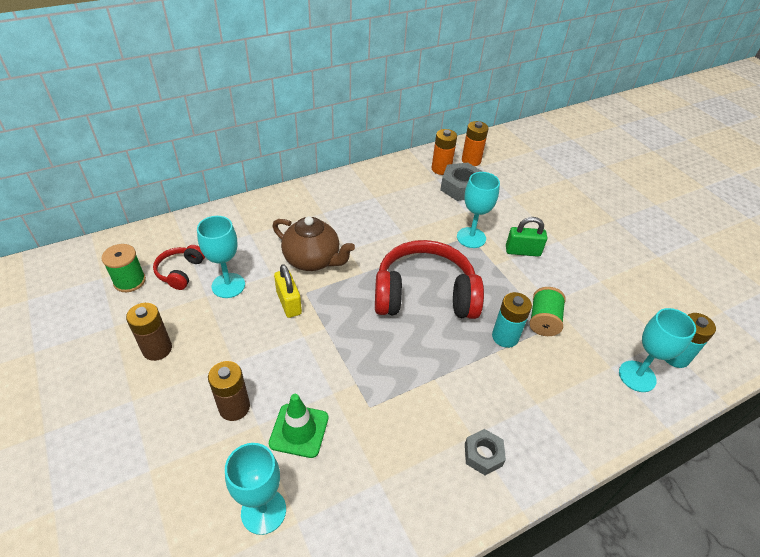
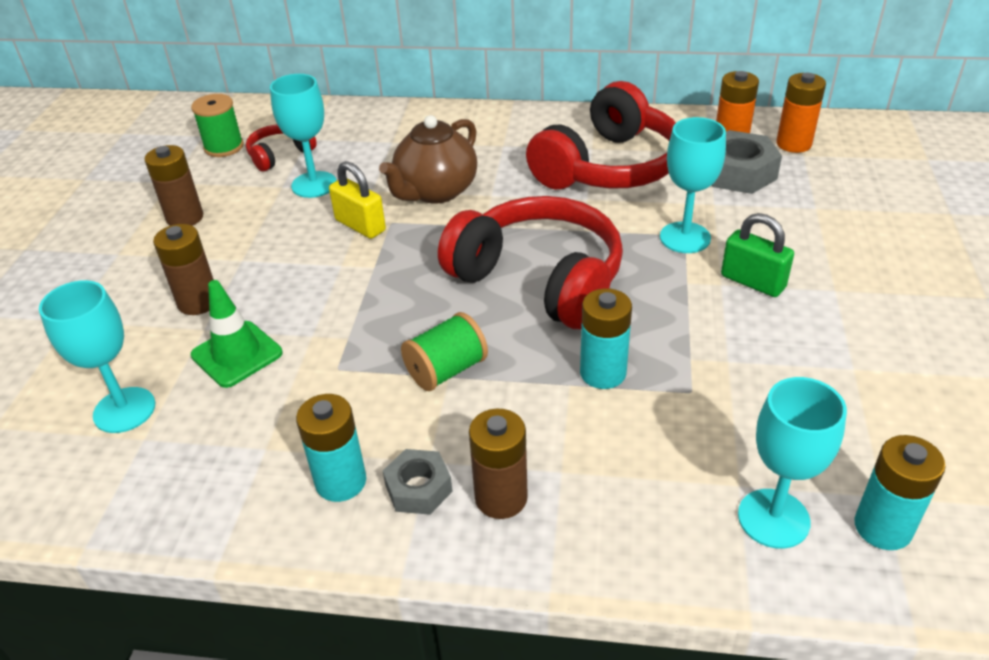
camera: 40 degrees right, 5 degrees down
brown teapot [273,216,355,271] -> brown teapot turned 60 degrees clockwise [379,115,477,204]
yellow padlock [274,264,302,318] -> yellow padlock turned 60 degrees counterclockwise [329,161,386,239]
green spool [530,287,566,336] -> green spool moved to [401,312,488,391]
none -> turquoise battery [296,394,366,502]
none -> brown battery [469,409,528,519]
none -> red headphones [526,81,676,189]

